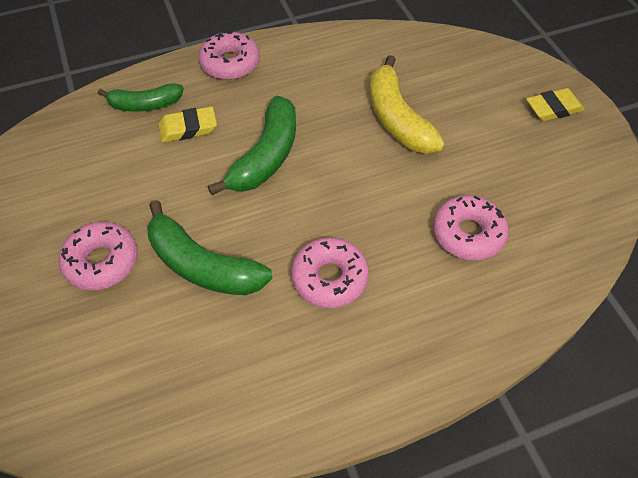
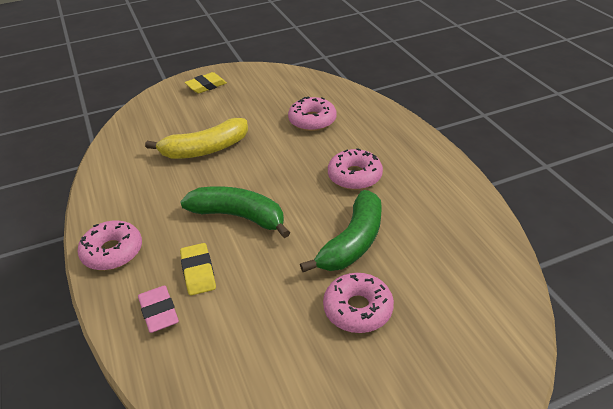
camera: 90 degrees left, 15 degrees down
green banana [98,83,184,112] -> pink eraser [138,285,179,333]
yellow eraser [526,88,584,121] -> yellow eraser turned 75 degrees clockwise [185,72,227,94]

